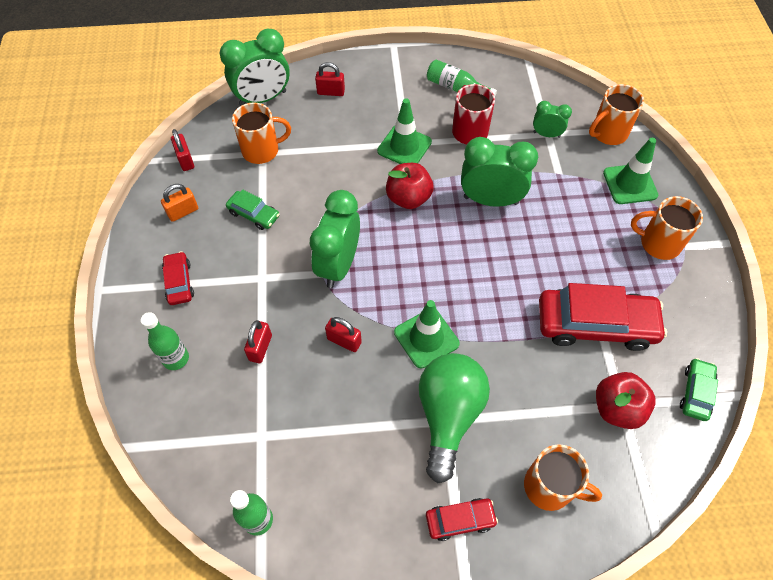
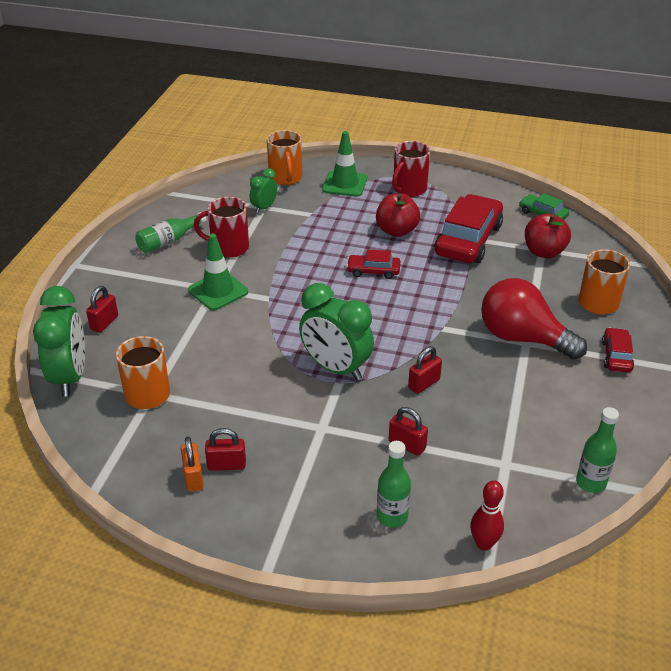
camera: 70 degrees left, 20 degrees down
red car [162,251,194,305] -> red car moved to [346,250,400,279]
red padlock [171,129,194,171] -> red padlock moved to [205,428,246,471]
green car [226,189,280,230] -> none
red apple [386,163,434,209] -> red apple moved to [376,193,420,237]
green traffic cone [394,300,460,368] -> none
green light bulb [419,353,490,483] -> red light bulb [481,278,587,360]
green clock [461,137,538,207] -> none
orange mug [631,196,703,260] -> red mug [392,141,430,197]
none -> red bowling pin [470,480,504,551]

